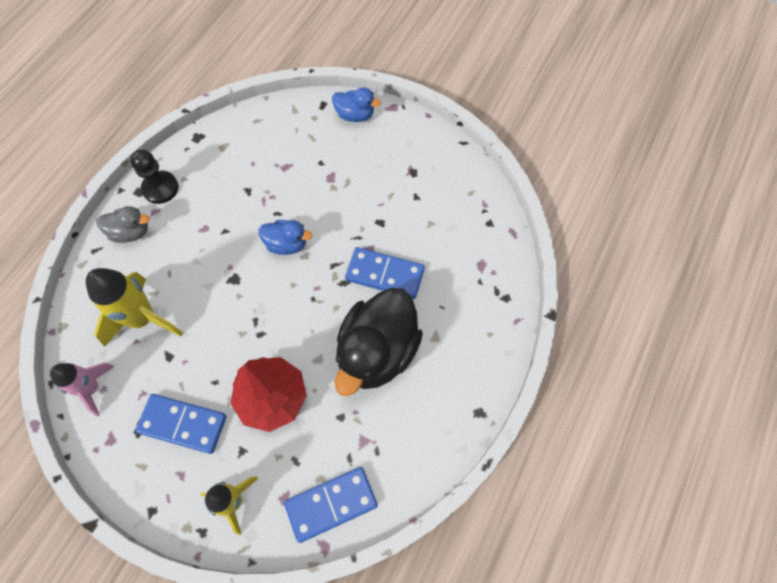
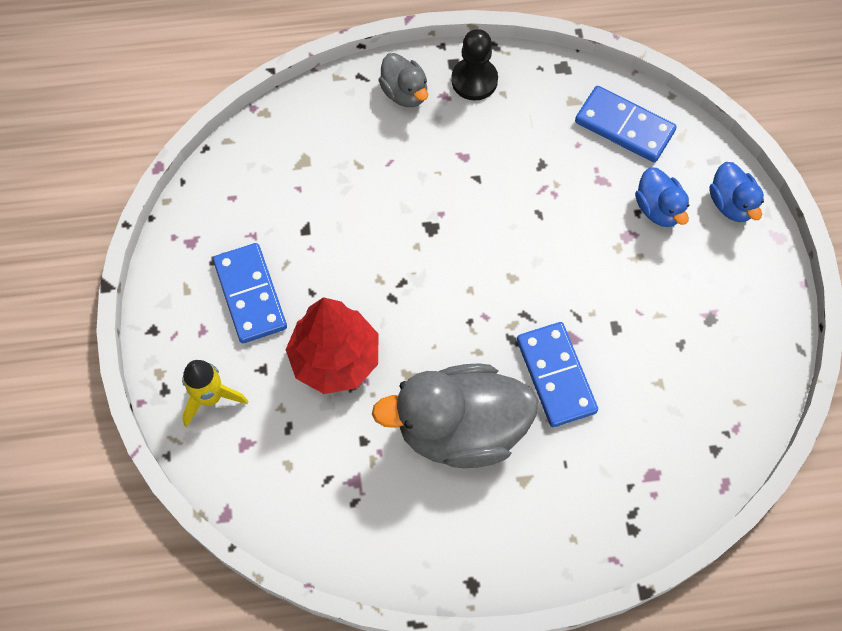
camera: 55 degrees right, 0 degrees up
pink rocket [50,362,115,417] -> none
yellow rocket [86,268,183,347] -> none
blue duck [258,220,312,255] -> blue duck moved to [635,168,689,227]
blue domino [284,467,378,543] -> blue domino moved to [575,86,677,162]
black duck [334,288,423,396] -> grey duck [372,363,538,468]

